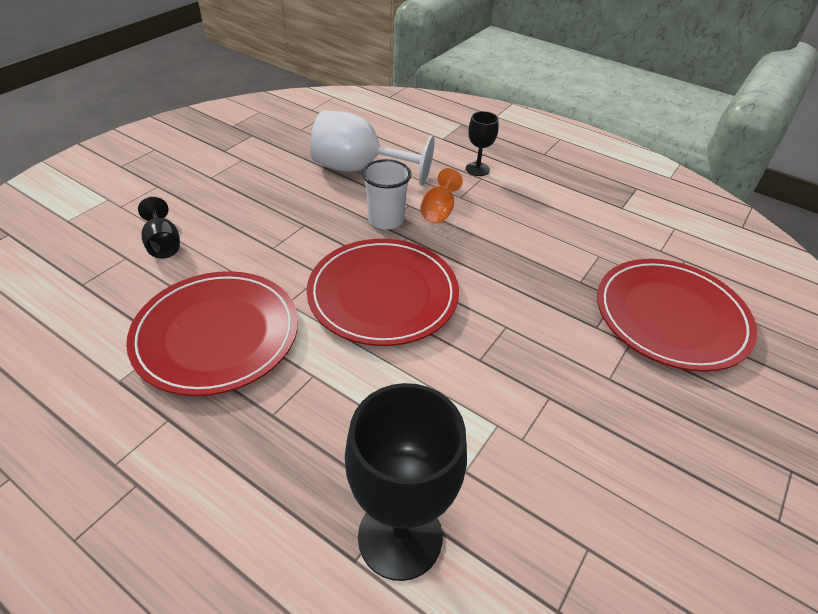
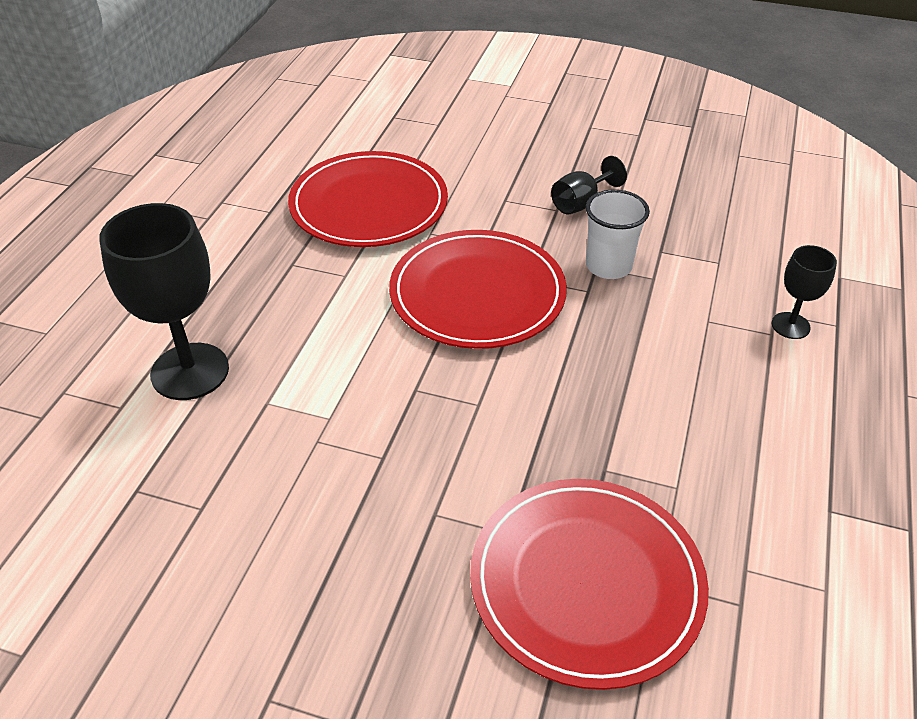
camera: 75 degrees right, 0 degrees up
black goblet [138,197,180,259] -> black goblet moved to [551,156,627,215]
white goblet [310,110,435,186] -> none
orange goblet [420,168,463,223] -> none

